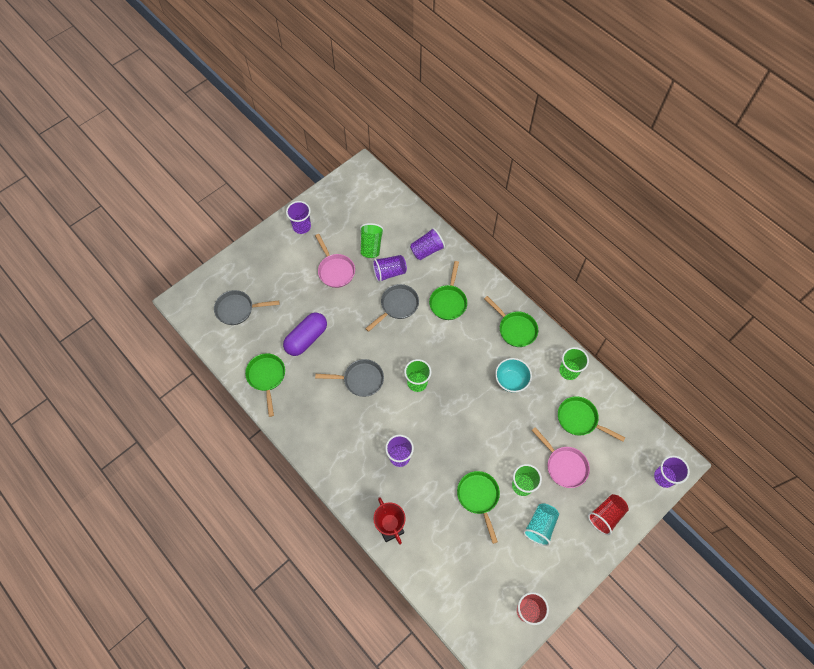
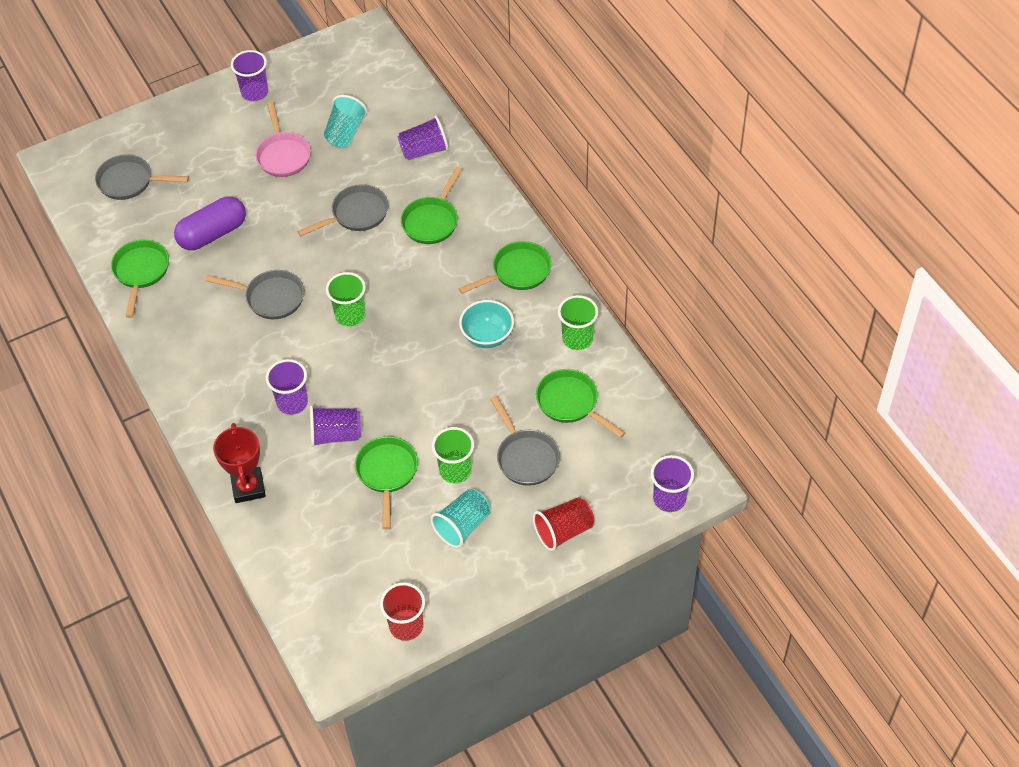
camera: 15 degrees right, 10 degrees down
green cup [360,223,384,258] -> turquoise cup [324,95,367,147]
purple cup [373,255,407,283] -> purple cup moved to [310,406,361,447]
green pan [484,296,538,347] -> green pan turned 90 degrees counterclockwise [458,241,551,294]
pink pan [532,427,590,488] -> grey pan [490,396,560,486]

